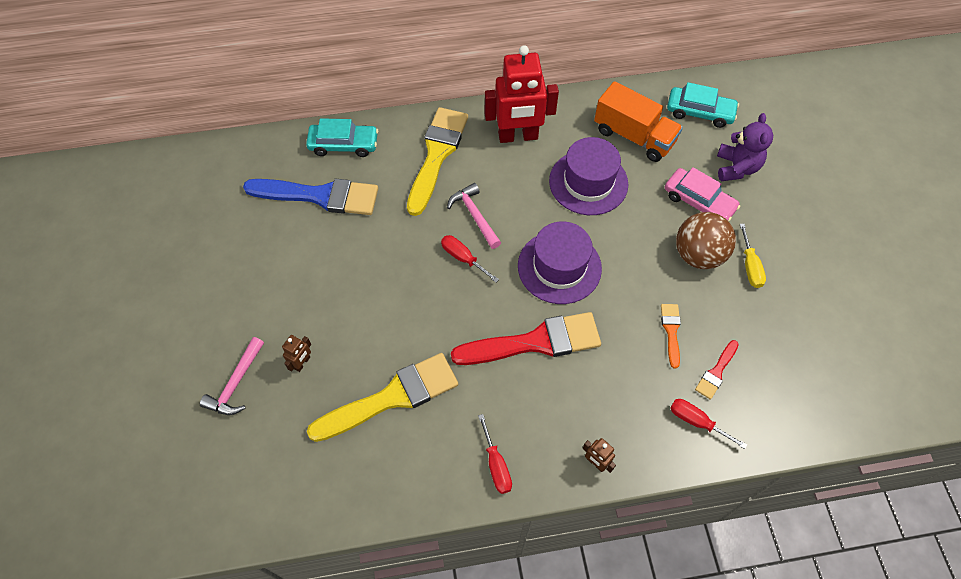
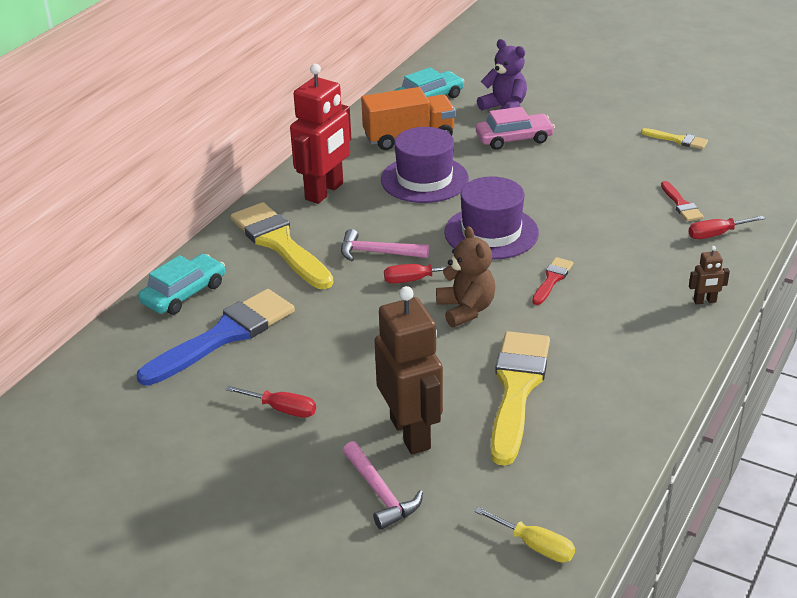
camera: 50 degrees left, 25 degrees down
brown robot [282,335,311,372] -> brown robot [374,286,443,454], size x2.39
red brush [451,312,601,365] -> red brush [532,257,573,305], size x0.47
red screwdriver [478,414,512,494] -> red screwdriver moved to [225,385,316,418]
orange brush [661,304,681,369] -> none
brown ball [676,212,736,269] -> none
yellow screwdriver [740,224,766,288] -> yellow screwdriver moved to [474,507,575,563]
none -> brown teddy bear [436,226,495,327]
none -> yellow brush [641,128,708,149]

